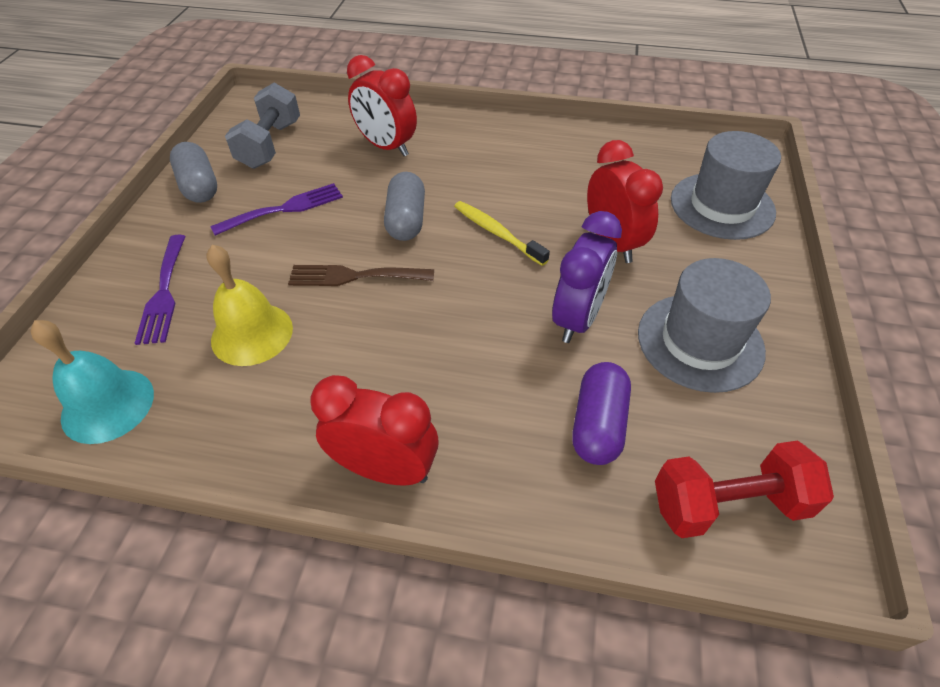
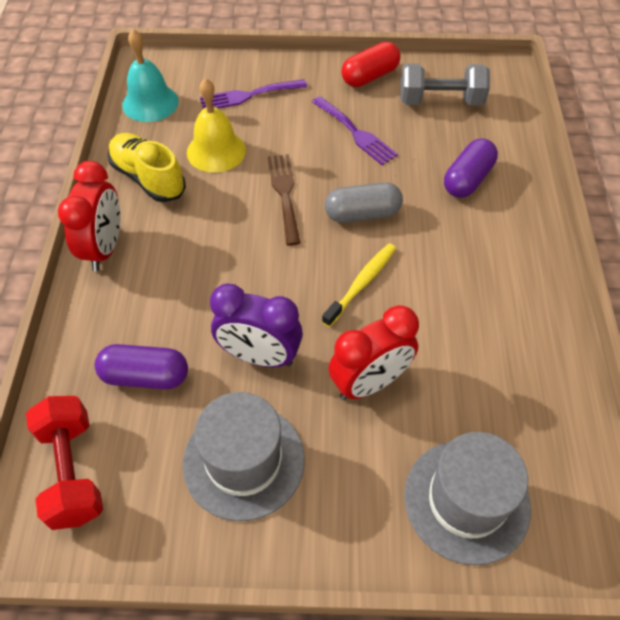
camera: 80 degrees right, 5 degrees up
grey capsule [170,142,217,203] -> red capsule [341,42,400,87]
red clock [347,55,417,156] -> purple capsule [444,138,498,198]
none -> yellow shoe [108,133,186,202]

